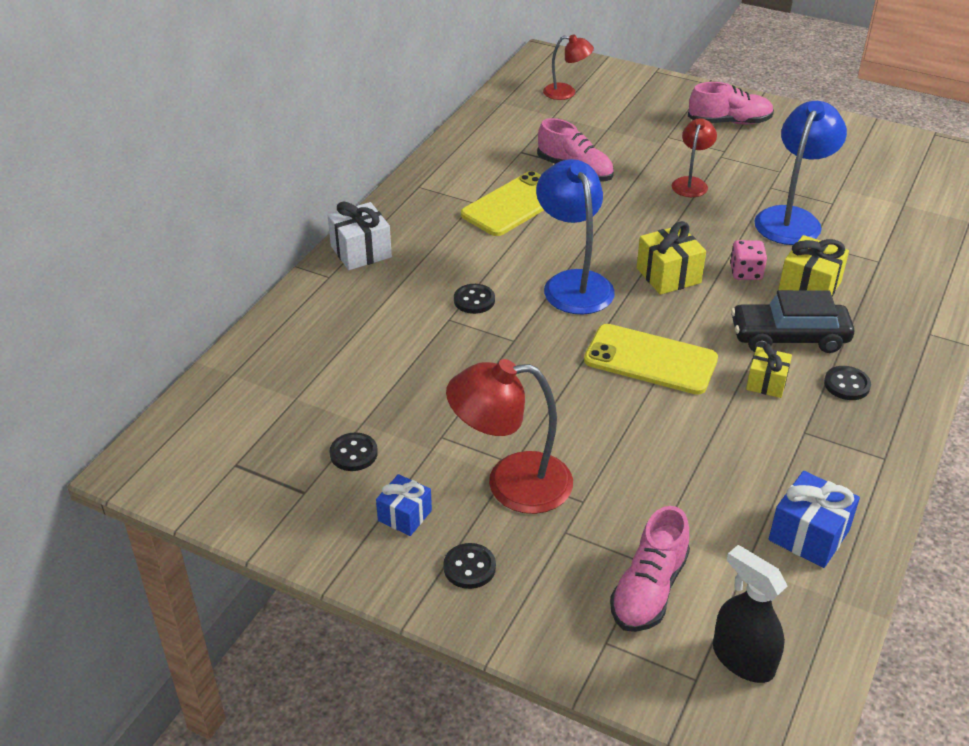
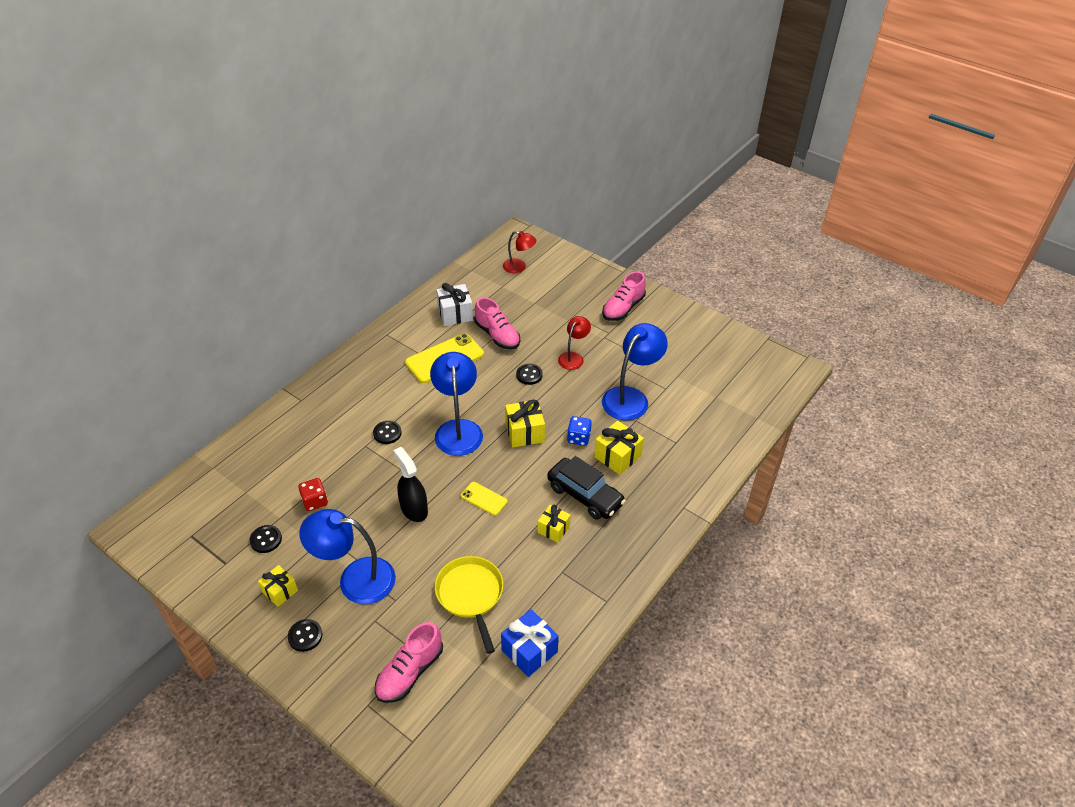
camera: 10 degrees right, 5 degrees up
white gift [328,201,392,270] -> white gift moved to [436,283,473,326]
blue gift [376,474,432,536] -> yellow gift [258,565,298,607]
red lamp [446,359,573,514] -> blue lamp [299,509,396,604]
yellow phone [584,324,718,395] -> yellow phone [461,482,508,516], size x0.53
pink shoe [688,82,774,125] -> pink shoe turned 120 degrees clockwise [602,271,646,321]
black spray bottle [713,545,787,683] -> black spray bottle moved to [393,447,428,522]
pink dice [730,240,767,280] -> blue dice [567,416,592,446]
black car [731,290,854,353] -> black car turned 150 degrees counterclockwise [547,456,626,520]
black button [824,366,871,400] -> black button moved to [516,364,543,385]
none -> red dice [298,478,328,511]
none -> yellow pan [435,556,503,654]

